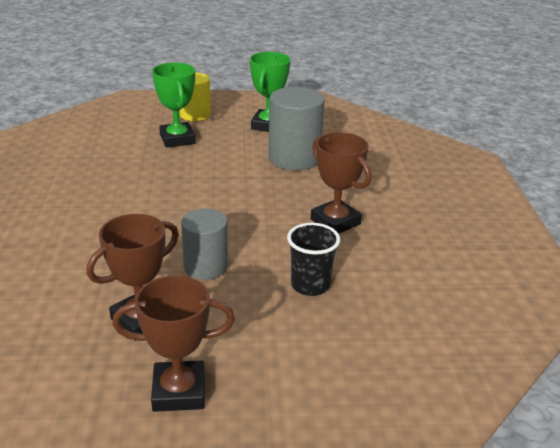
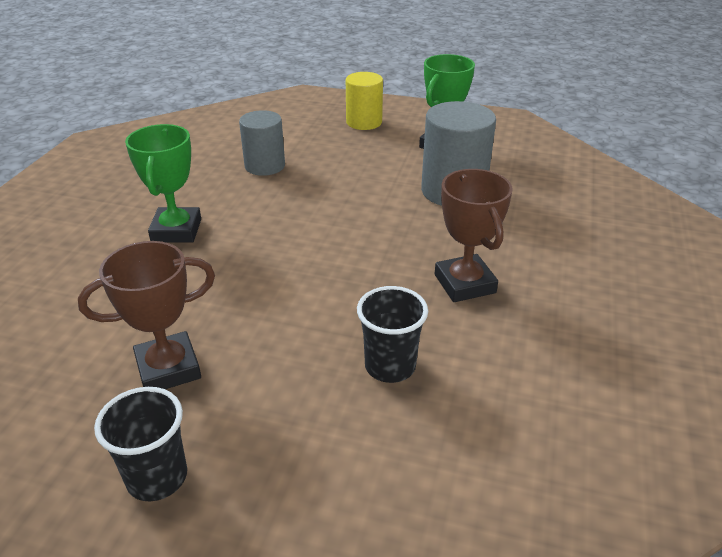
camera: 20 degrees right, 5 degrees up
brown trophy [112,275,235,412] -> black cup [94,387,187,501]
green trophy [152,63,196,148] -> green trophy moved to [125,124,201,243]
grey cylinder [181,209,228,280] -> grey cylinder moved to [239,110,285,176]

